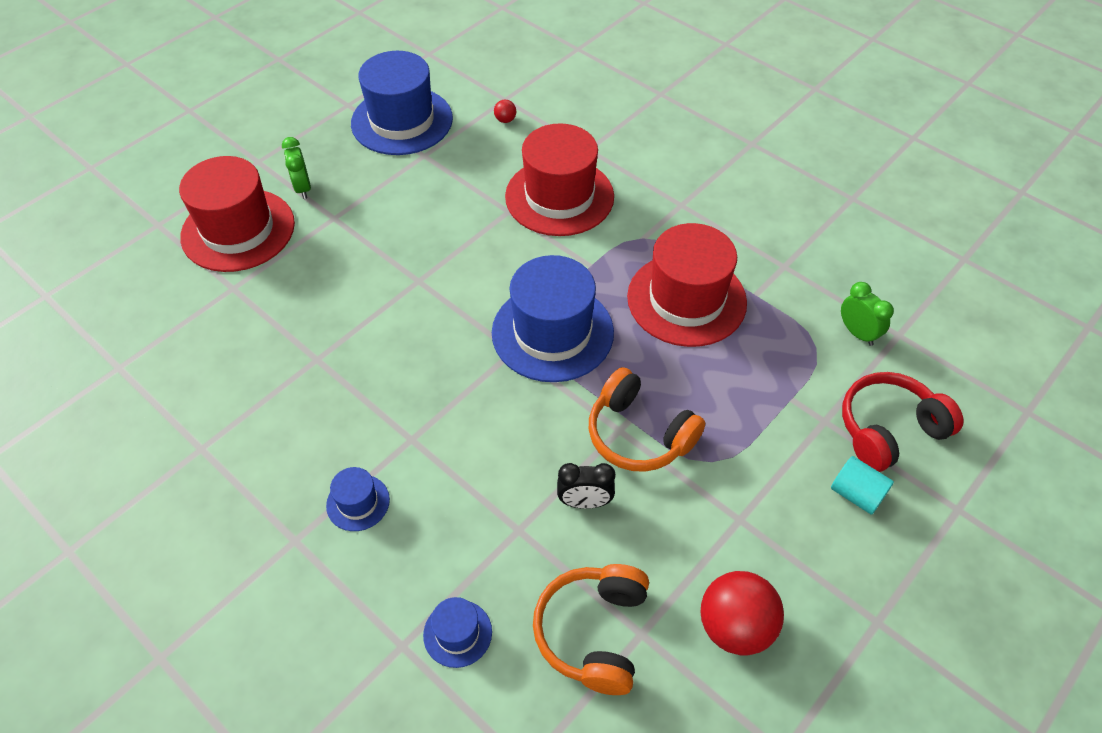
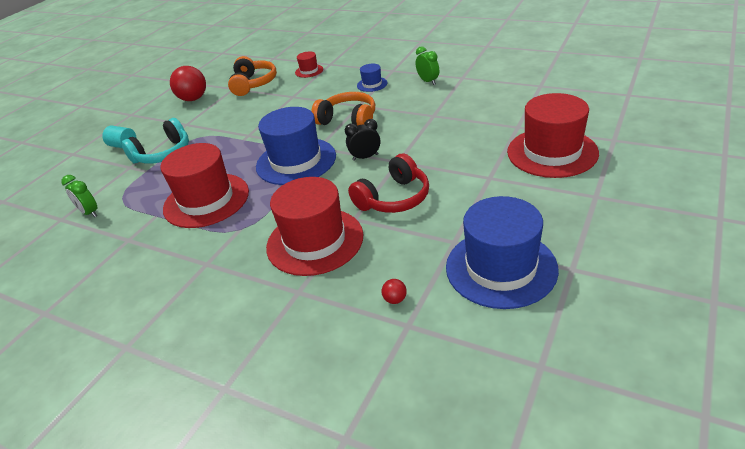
camera: 170 degrees right, 15 degrees down
green clock [282,137,311,199] -> green clock moved to [416,46,439,85]
blue hat [423,597,492,668] -> red hat [295,52,323,78]
black clock [557,463,615,509] -> black clock moved to [345,119,381,161]
orange headphones [589,367,705,472] -> orange headphones moved to [311,92,375,126]
red headphones [842,372,964,472] -> red headphones moved to [348,154,429,213]
none -> turquoise headphones [121,118,189,164]

